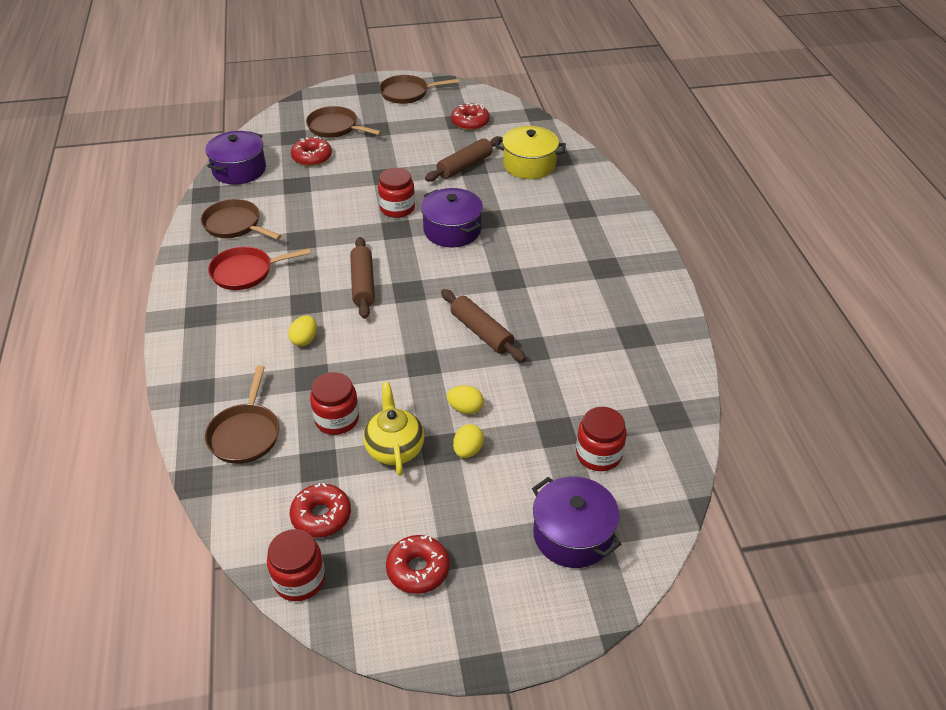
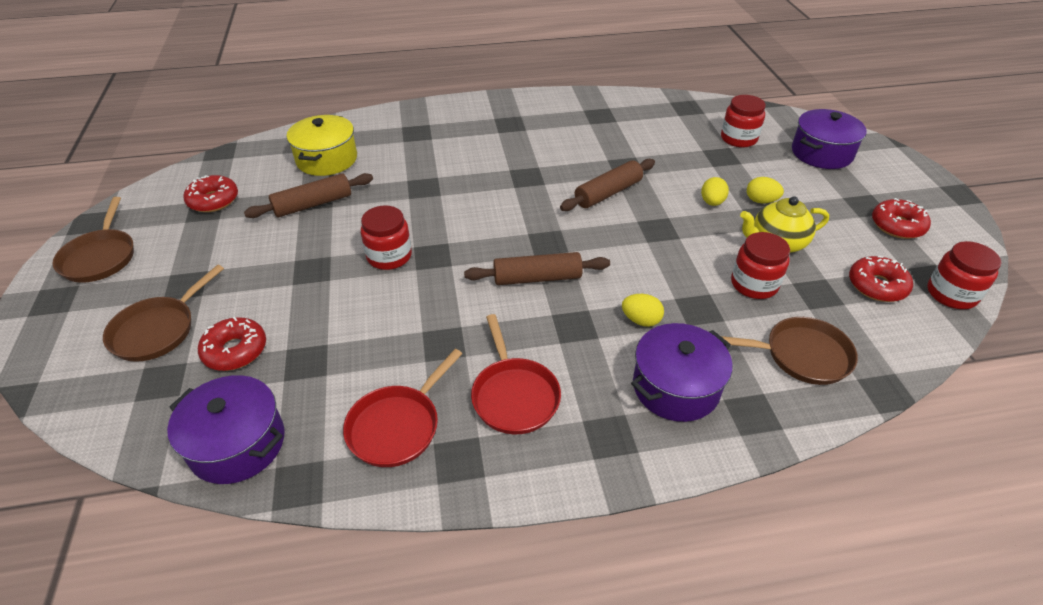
camera: 90 degrees left, 0 degrees up
brown pan [201,199,282,240] -> red pan [343,349,462,467]
purple pot [421,188,483,247] -> purple pot moved to [631,323,732,422]
brown rolling pin [425,136,502,182] -> brown rolling pin turned 75 degrees counterclockwise [244,173,373,218]

